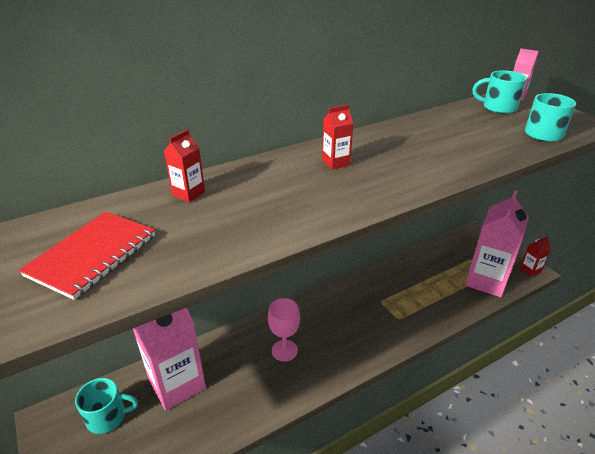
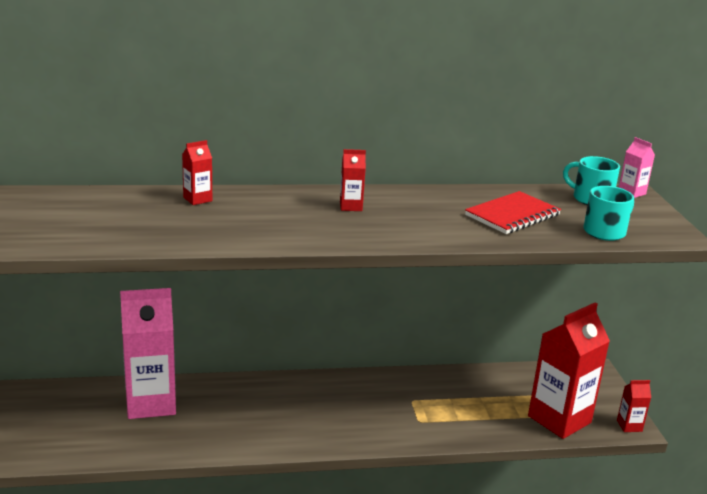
camera: 20 degrees right, 10 degrees down
red notebook [19,212,155,300] -> red notebook moved to [465,191,561,234]
turquoise mug [75,378,138,434] -> none
pink goblet [268,298,300,362] -> none
pink carton [465,191,529,297] -> red carton [528,302,610,439]

